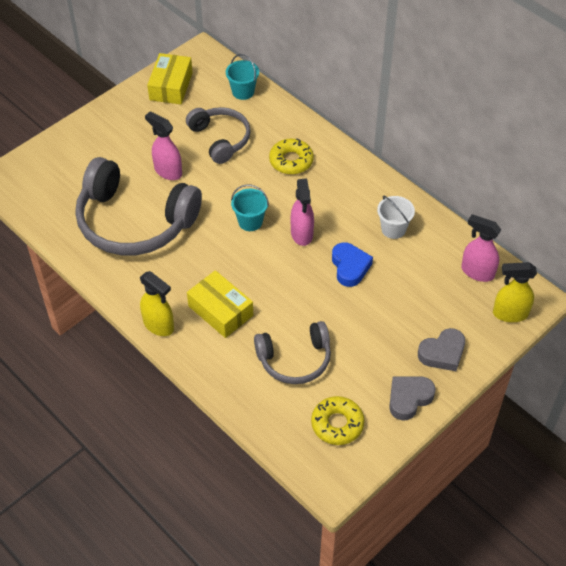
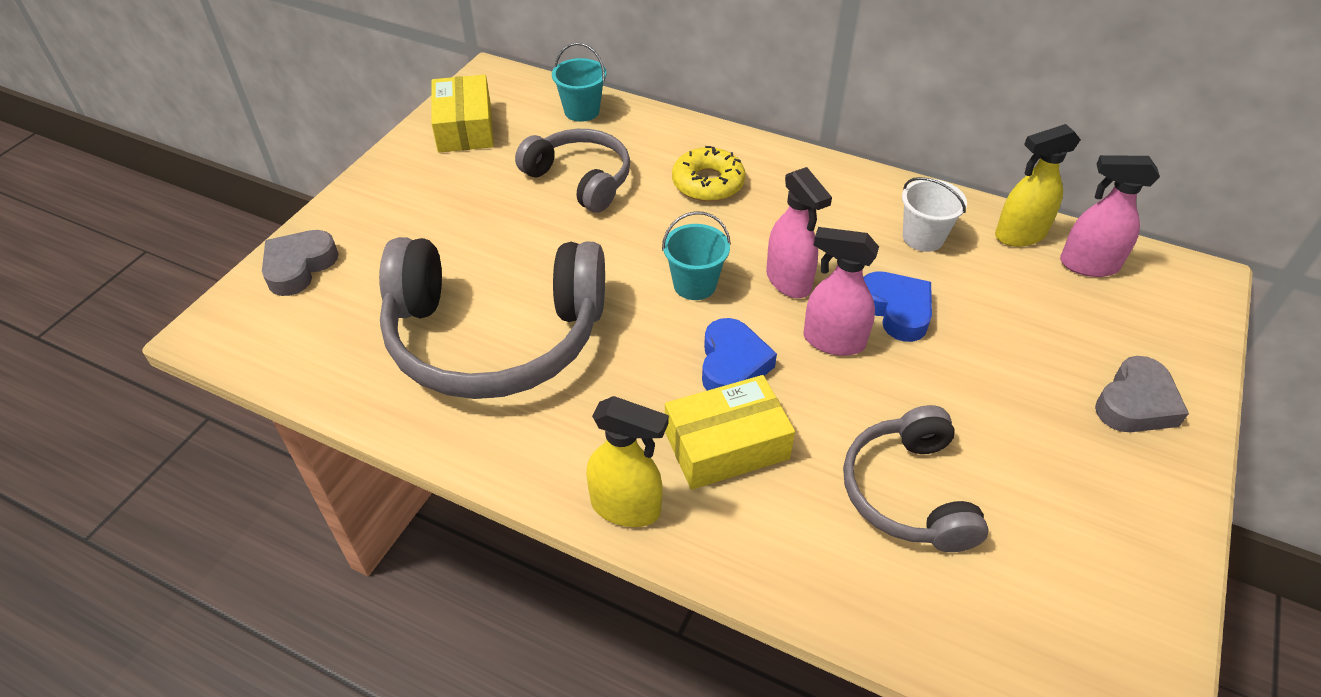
camera: 20 degrees left, 5 degrees down
pink spray bottle [145,111,182,180] -> pink spray bottle moved to [803,227,879,356]
yellow box [187,270,253,338] -> yellow box turned 45 degrees counterclockwise [665,375,795,490]
grey headphones [254,321,331,384] -> grey headphones turned 120 degrees clockwise [843,405,989,552]
yellow donut [311,396,364,445] -> none
grey heart [389,376,436,421] -> grey heart moved to [262,230,338,296]
yellow spray bottle [493,262,537,322] -> yellow spray bottle moved to [995,124,1081,247]
none -> blue heart [702,318,777,391]

